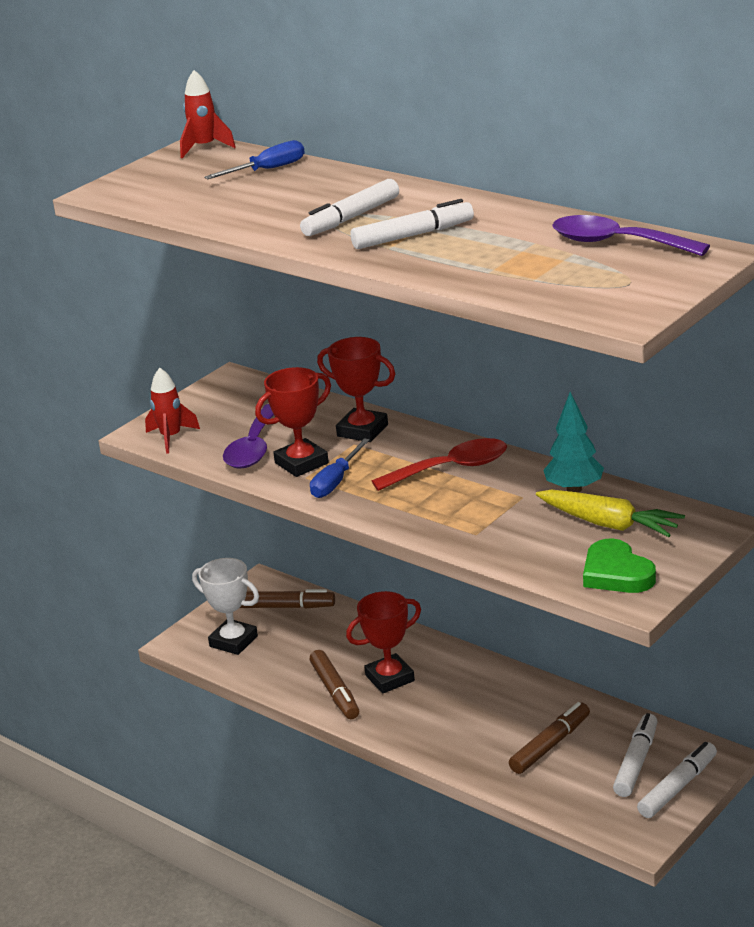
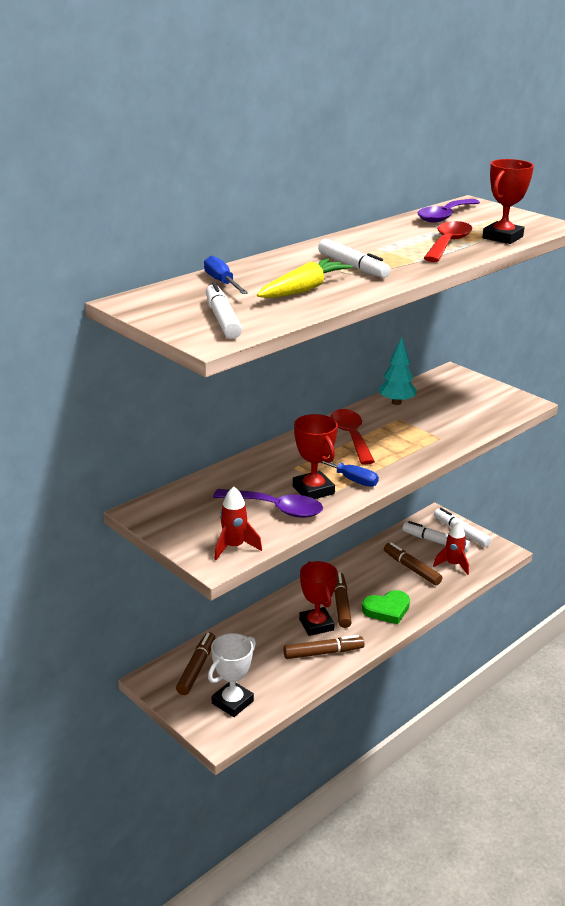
camera: 85 degrees left, 0 degrees up
red rocket [180,70,236,158] -> red rocket moved to [433,522,469,575]
red trophy [317,337,395,442] -> red trophy moved to [483,159,534,244]
white marker [350,199,474,249] -> white marker moved to [206,282,242,339]
yellow carrot [536,490,685,537] -> yellow carrot moved to [257,259,353,298]
green heart [583,538,656,593] -> green heart moved to [362,590,410,624]
none -> brown marker [334,572,352,628]
none -> red spoon [424,221,472,262]

